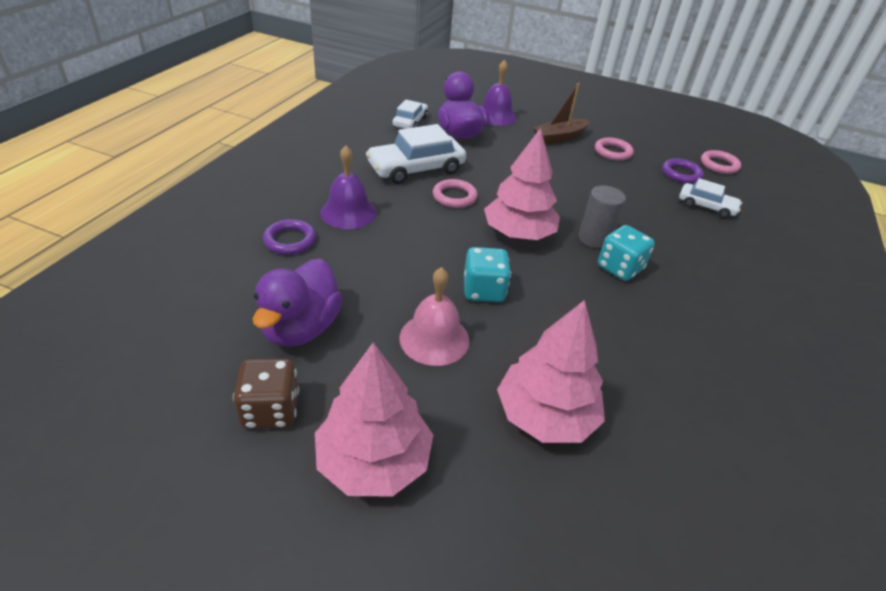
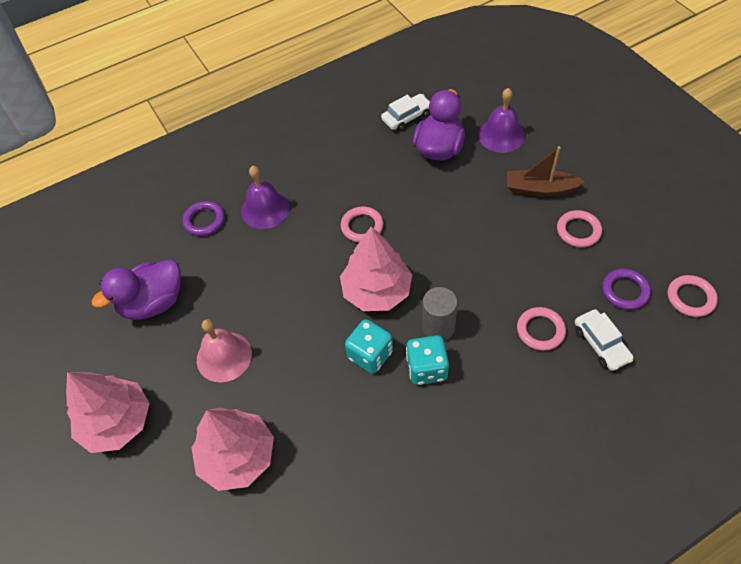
camera: 45 degrees right, 15 degrees up
brown dice [233,359,299,429] -> none
white car [366,124,466,184] -> none
turquoise dice [464,247,511,302] -> turquoise dice moved to [345,319,393,374]
none -> pink ring [517,307,566,351]

